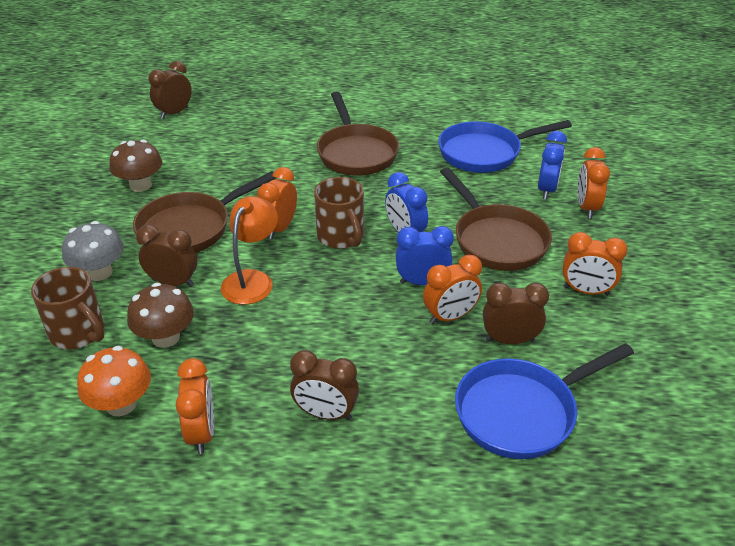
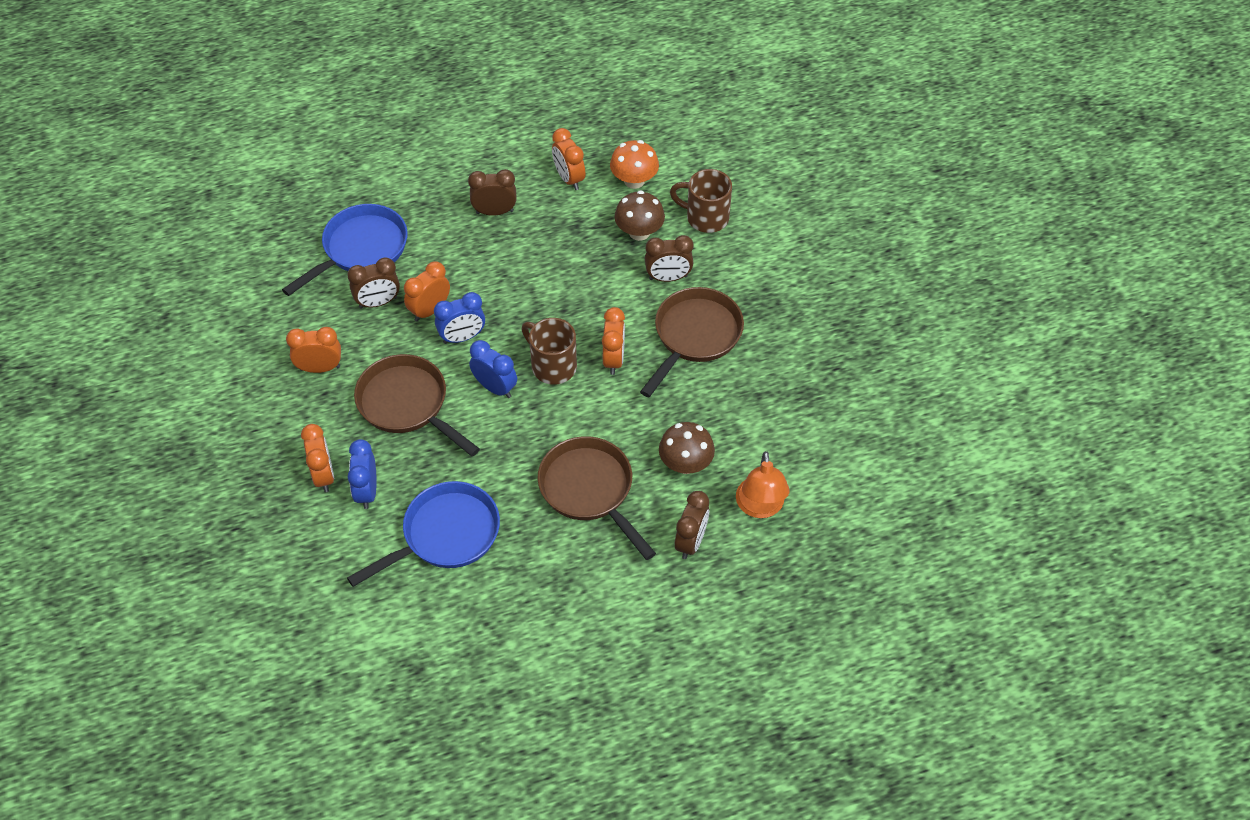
camera: 160 degrees right, 15 degrees up
grey mushroom [62,221,124,281] -> none
brown mushroom [109,140,162,192] -> brown mushroom moved to [659,422,715,474]
brown clock [148,61,192,119] -> brown clock moved to [675,491,709,559]
orange lamp [221,196,278,305] -> orange lamp moved to [736,451,790,518]

